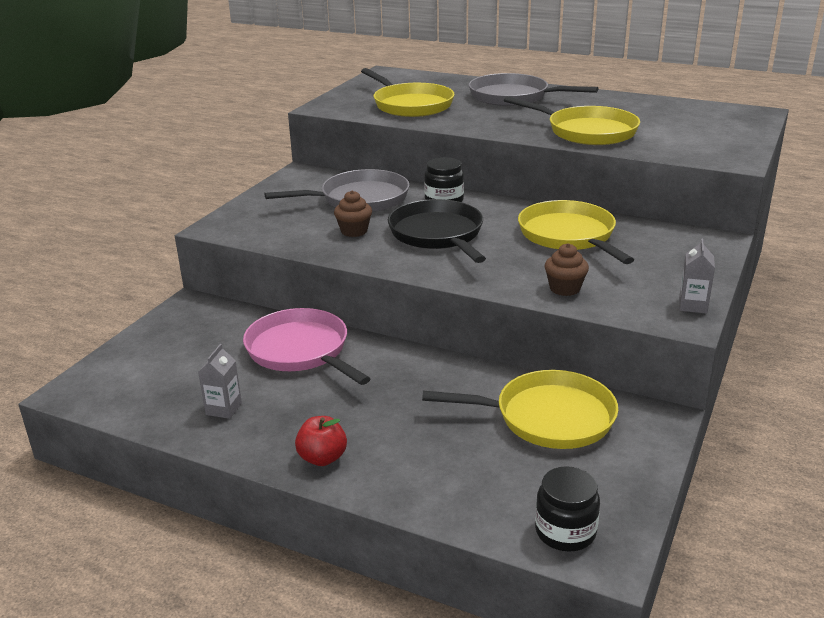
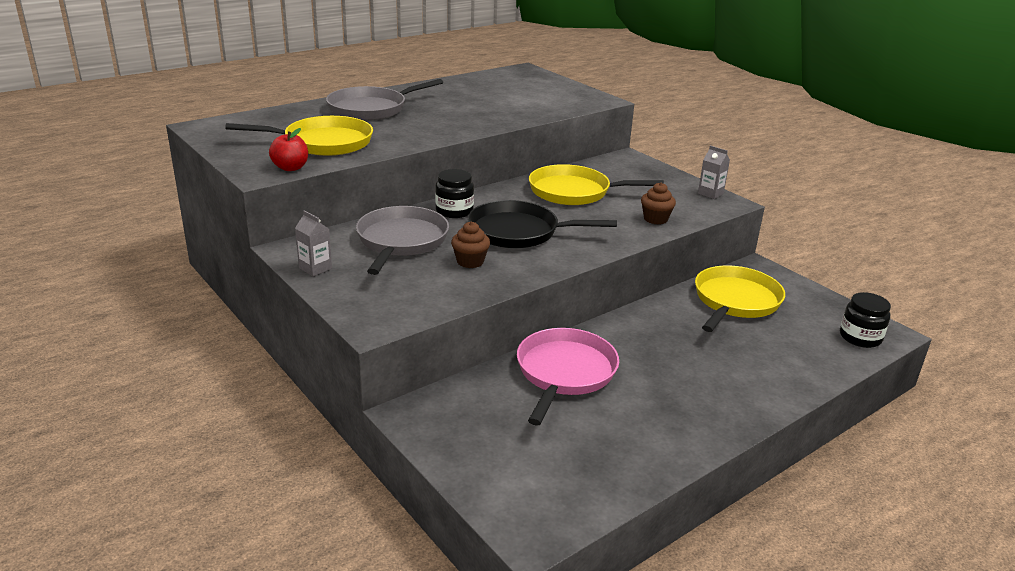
camera: 65 degrees left, 0 degrees up
grey carton [198,344,242,419] -> grey carton moved to [295,210,332,276]
pink pan [243,308,371,385] -> pink pan turned 120 degrees clockwise [517,328,619,426]
red apple [295,416,347,466] -> red apple moved to [269,128,308,171]
yellow pan [504,96,640,145] -> none

